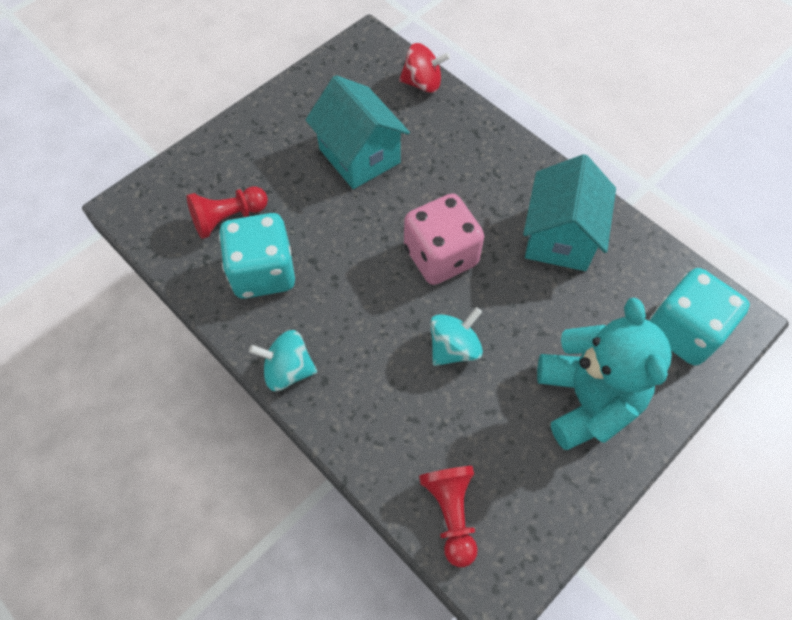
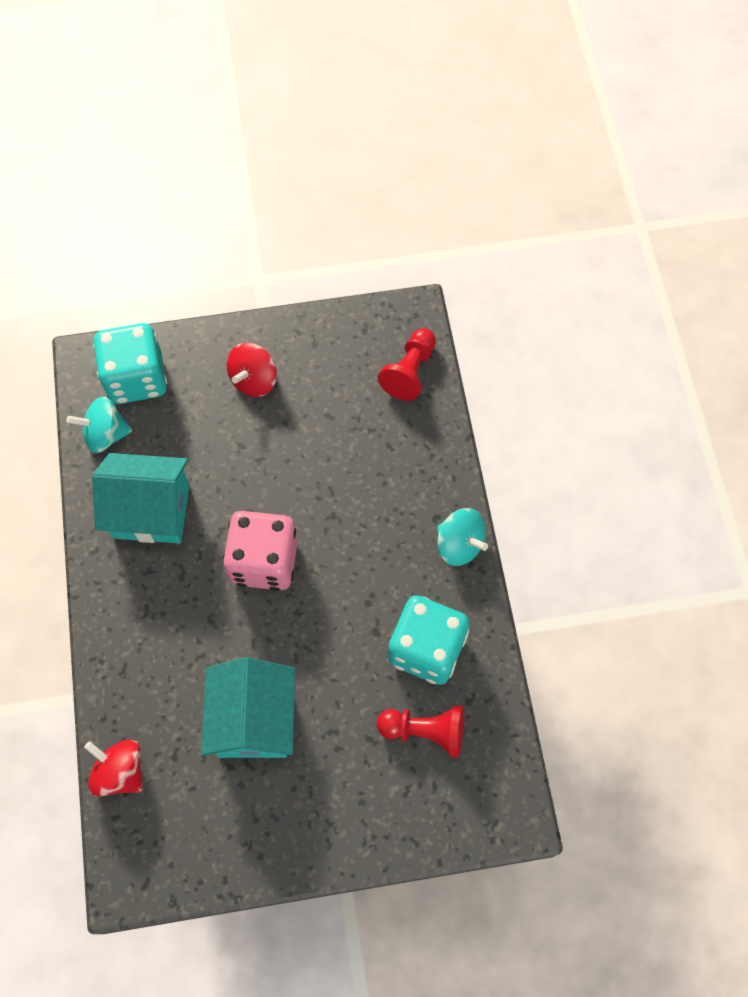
camera: 145 degrees left, 5 degrees up
turquoise spinning top [430,307,483,366] -> turquoise spinning top moved to [67,396,132,453]
turquoise house [523,154,616,271] -> turquoise house turned 45 degrees clockwise [92,453,190,543]
turquoise teddy bear [537,298,672,450] -> red spinning top [227,343,277,397]

